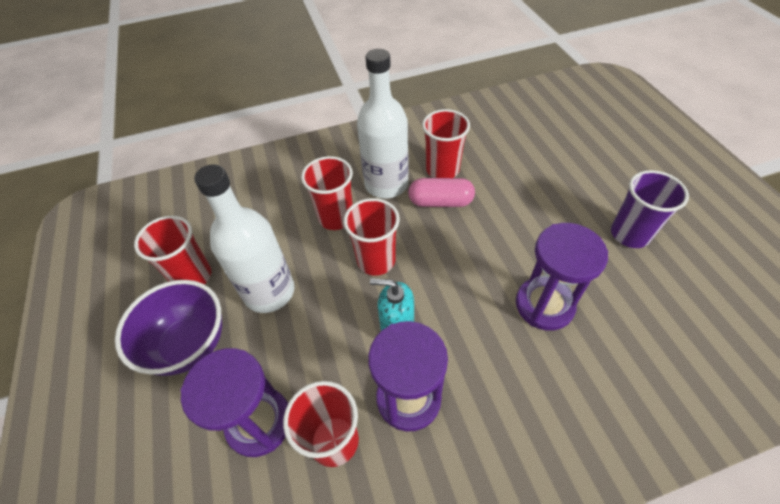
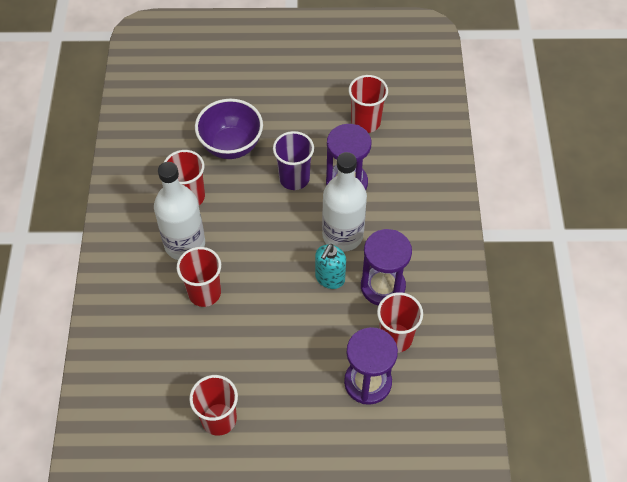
camera: 75 degrees left, 5 degrees up
purple bowl [115,280,222,376] -> purple bowl moved to [195,99,263,159]
white bottle [194,164,294,313] -> white bottle moved to [322,152,367,252]
red cup [344,198,400,276] -> red cup moved to [349,75,388,133]
pink capsule [408,178,475,207] -> none
purple cup [611,170,689,248] -> purple cup moved to [273,131,314,190]

